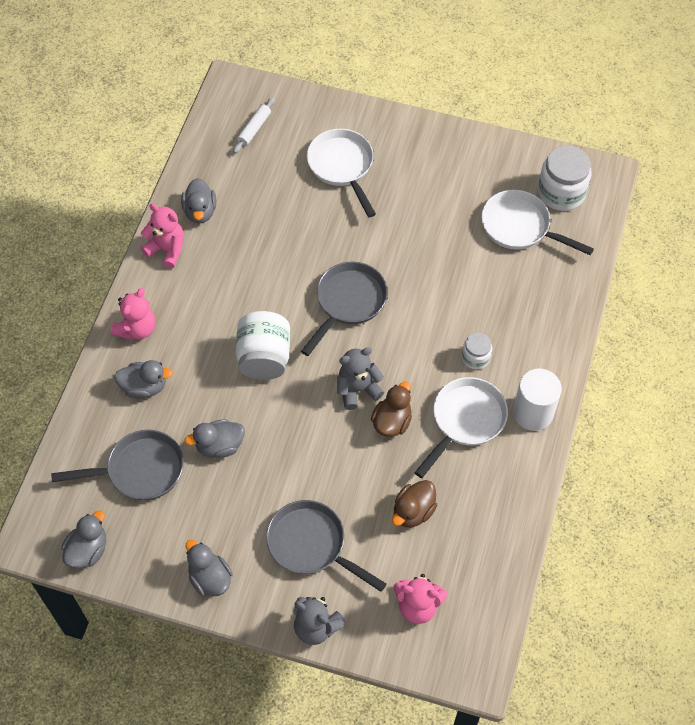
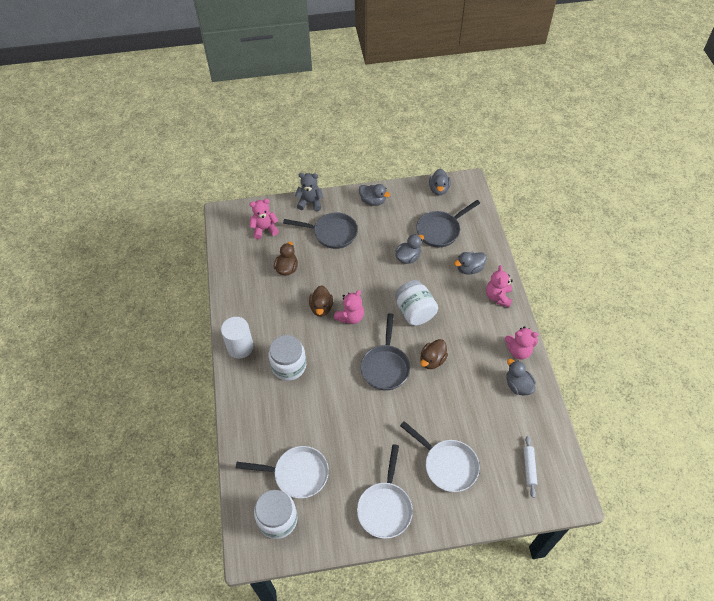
camera: 155 degrees right, 5 degrees down
grey teddy bear [337,347,384,410] -> pink teddy bear [334,290,364,324]
white pan [414,377,508,478] -> white pan moved to [357,444,413,539]
white jar [462,333,492,370] -> white jar [268,335,306,381], size x1.81
none -> brown duck [420,339,448,369]

